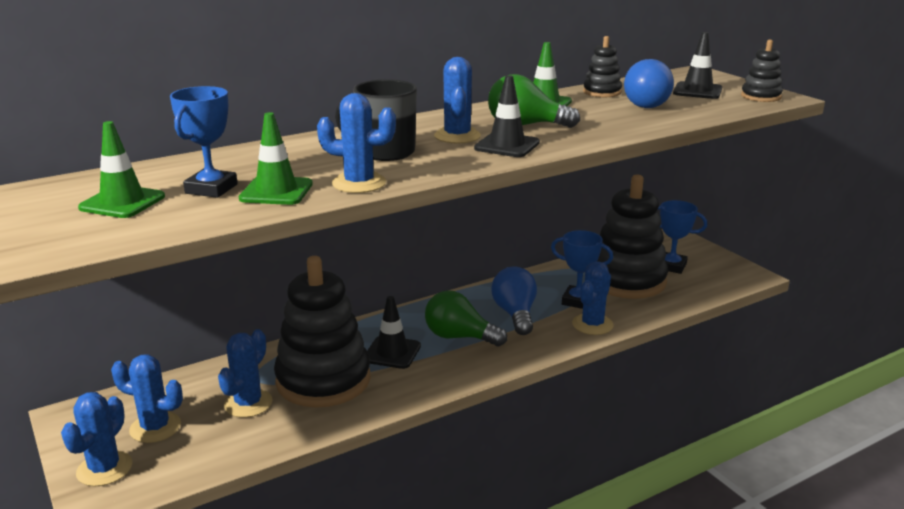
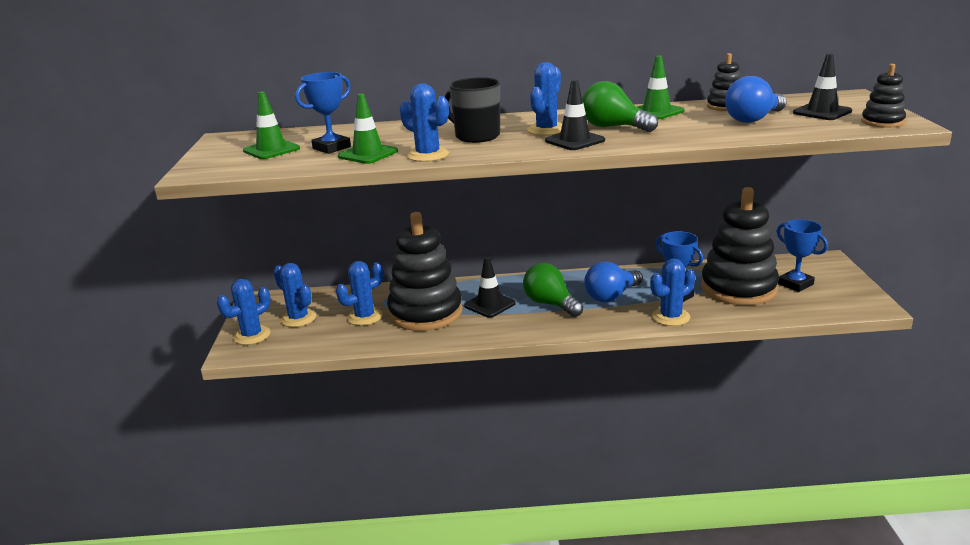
camera: 30 degrees right, 0 degrees up
blue light bulb [491,266,537,335] -> blue light bulb turned 150 degrees counterclockwise [584,261,643,302]

